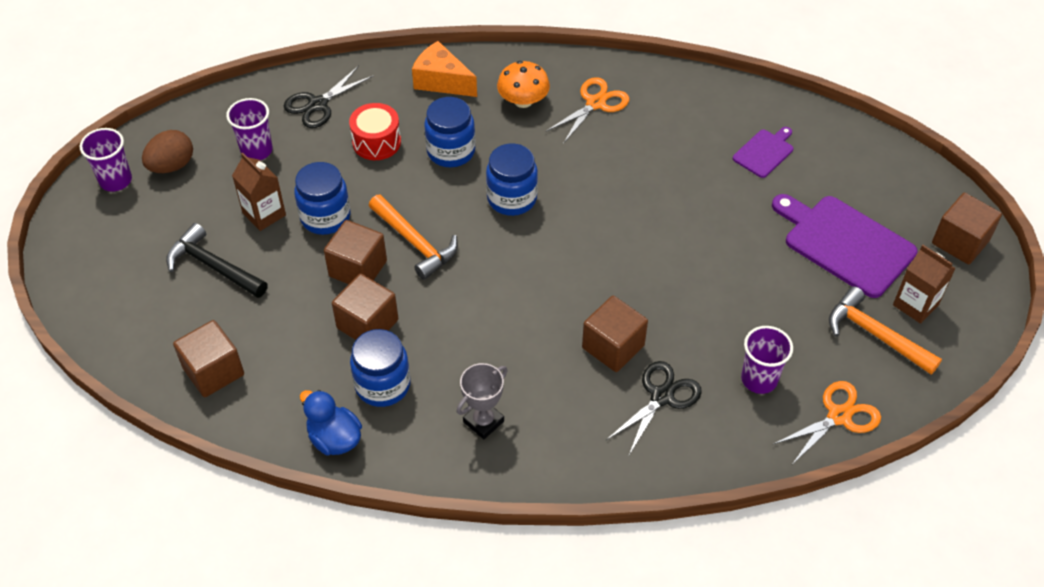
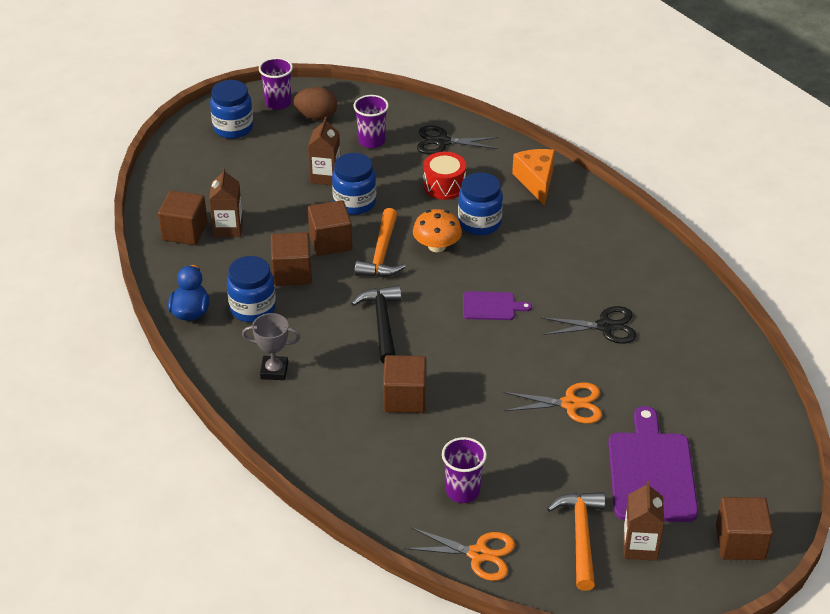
camera: 50 degrees right, 10 degrees down
black hammer [166,223,268,298] -> black hammer moved to [351,285,401,363]
blue jar [486,143,538,216] -> blue jar moved to [210,80,253,139]
orange mushroom [497,61,550,108] -> orange mushroom moved to [413,209,462,252]
orange scissors [545,77,629,144] -> orange scissors moved to [503,382,602,424]
black scissors [606,361,702,457] -> black scissors moved to [541,306,636,344]
purple cutting board [733,127,793,178] -> purple cutting board moved to [463,291,532,320]
none -> brown carton [209,168,243,237]

